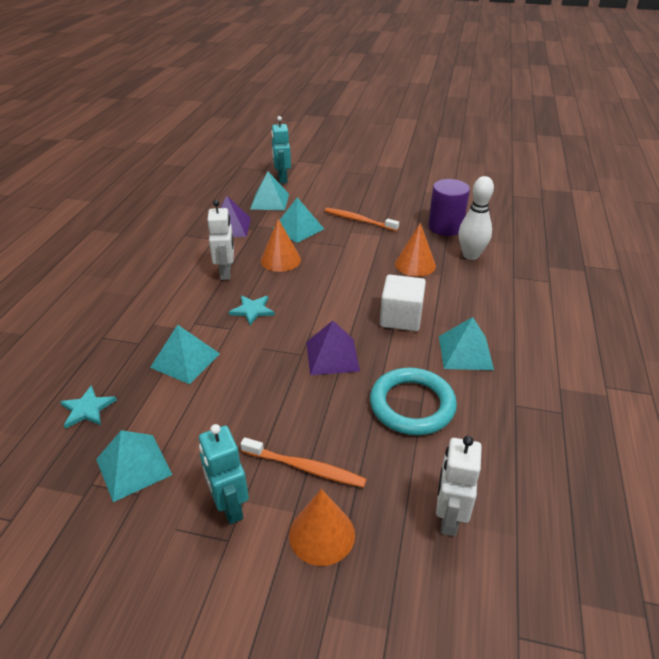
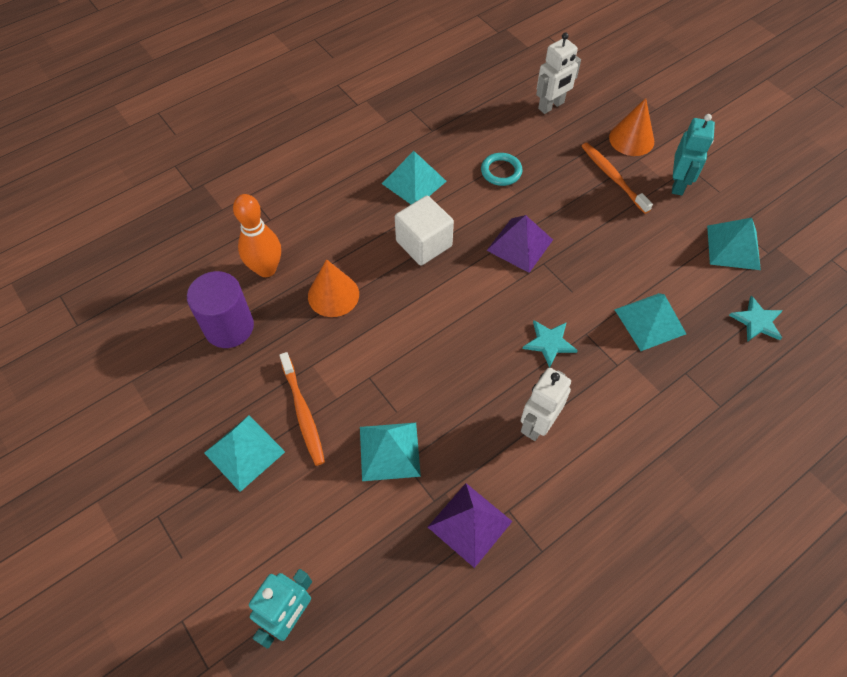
camera: 140 degrees left, 20 degrees up
turquoise pyramid [250,172,289,211] -> turquoise pyramid moved to [204,415,285,492]
orange cone [261,219,301,272] -> none
turquoise ring [370,368,457,435] -> turquoise ring [481,153,523,186], size x0.56
white bowling pin [459,176,494,260] -> orange bowling pin [233,194,281,277]

